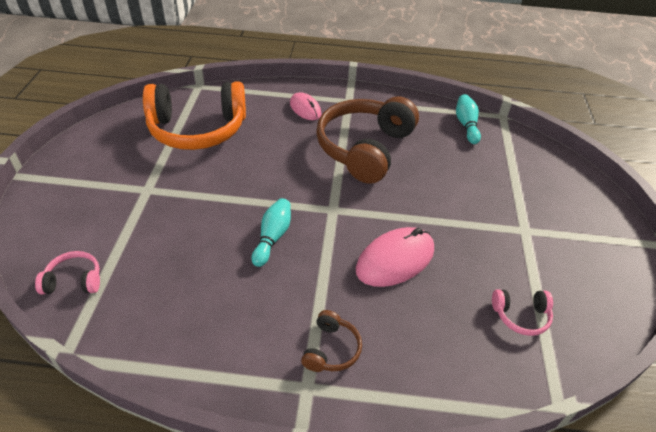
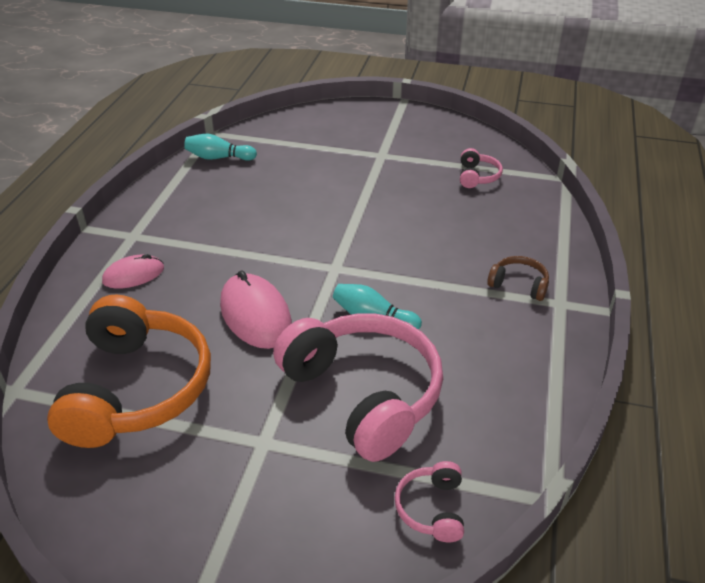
camera: 80 degrees left, 5 degrees down
brown headphones [316,96,419,184] -> none
pink mouse [356,227,434,287] -> pink mouse moved to [220,270,292,349]
none -> pink headphones [273,313,443,462]

